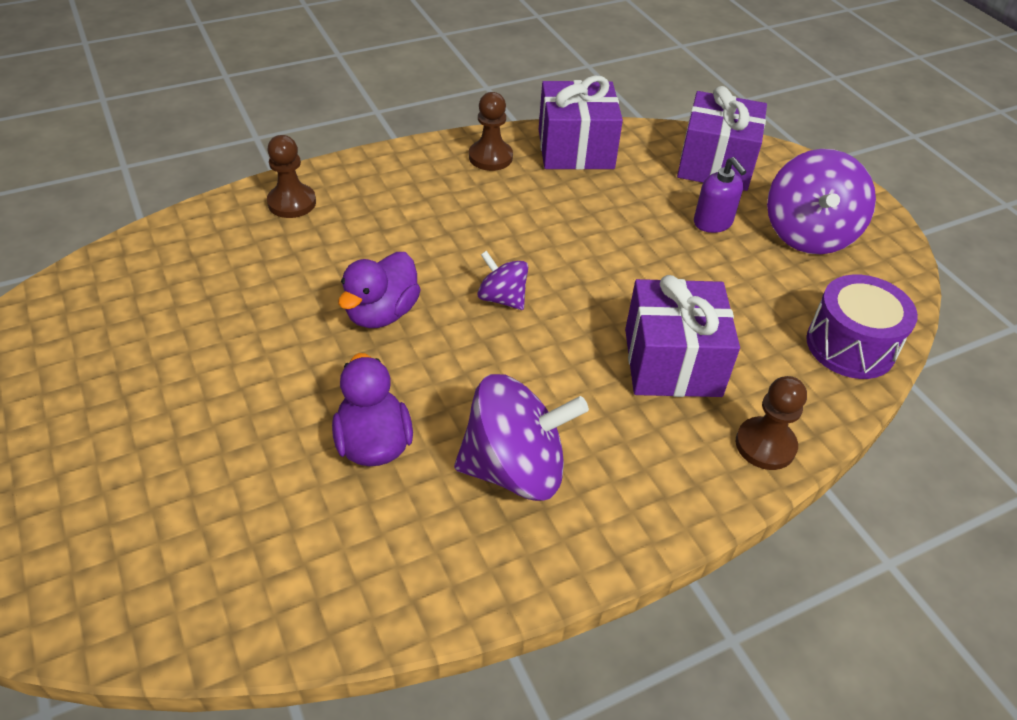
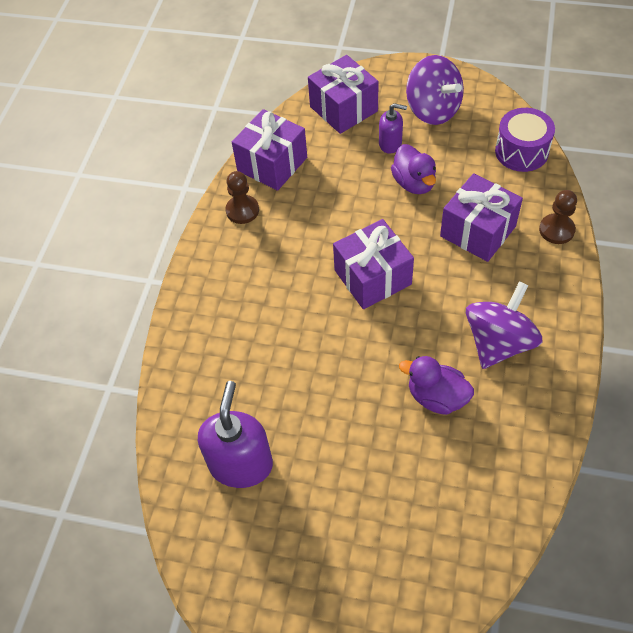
camera: 45 degrees left, 10 degrees up
brown pawn [267,135,316,218] -> none
purple duck [338,252,421,328] -> purple duck moved to [391,144,436,194]
purple spinning top [477,251,528,310] -> purple gift [333,219,414,309]
none -> purple soap dispenser [198,381,273,488]

